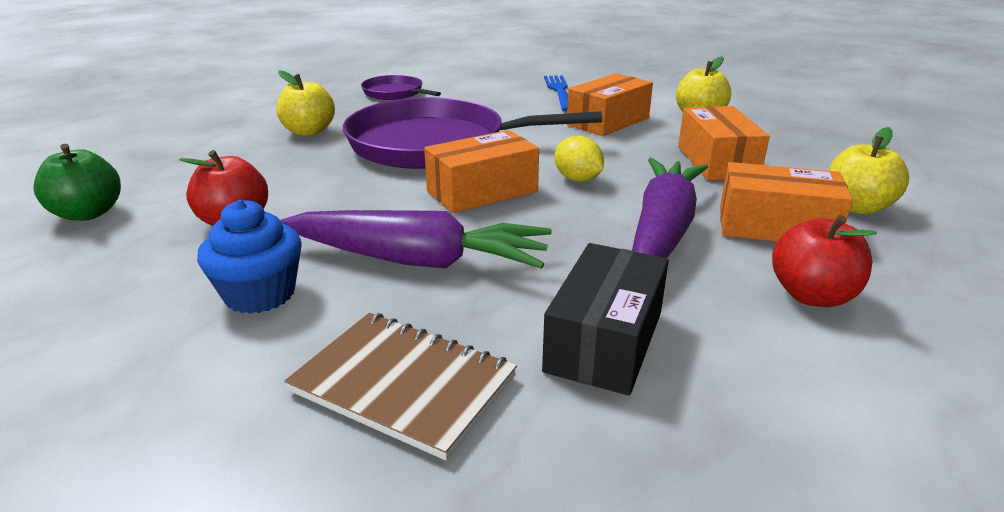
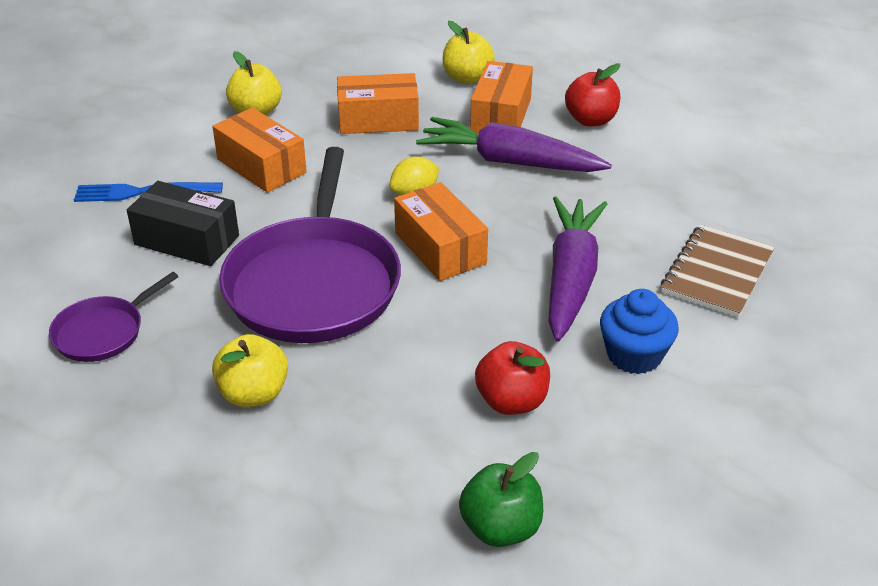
camera: 90 degrees left, 10 degrees up
black box [542,243,669,395] -> black box moved to [127,181,239,266]

